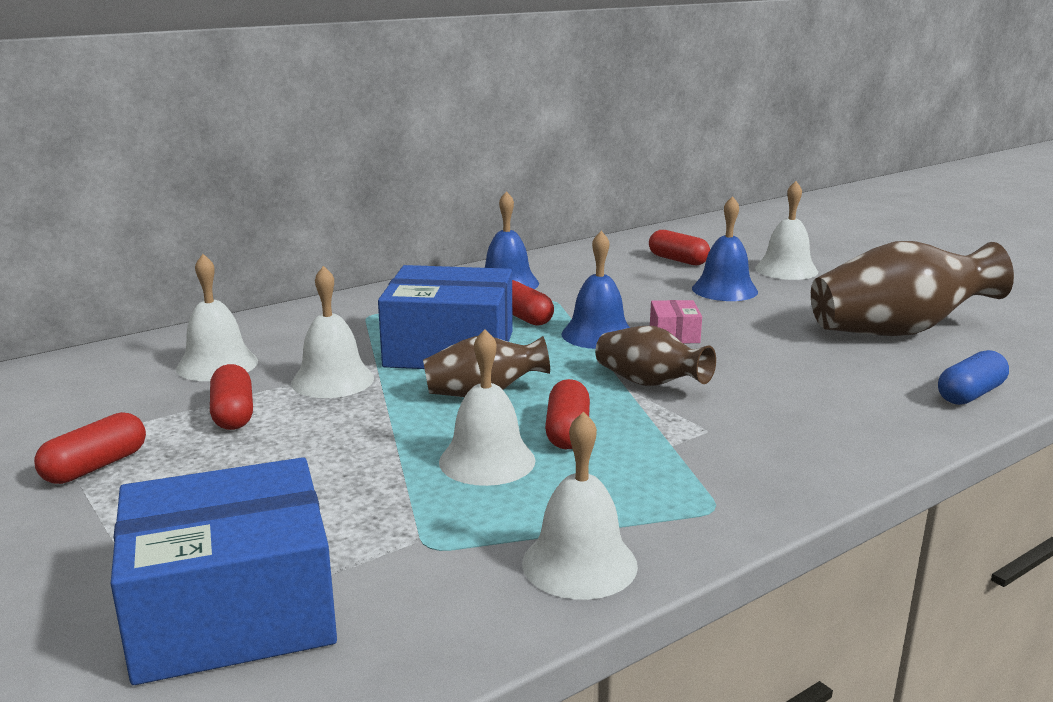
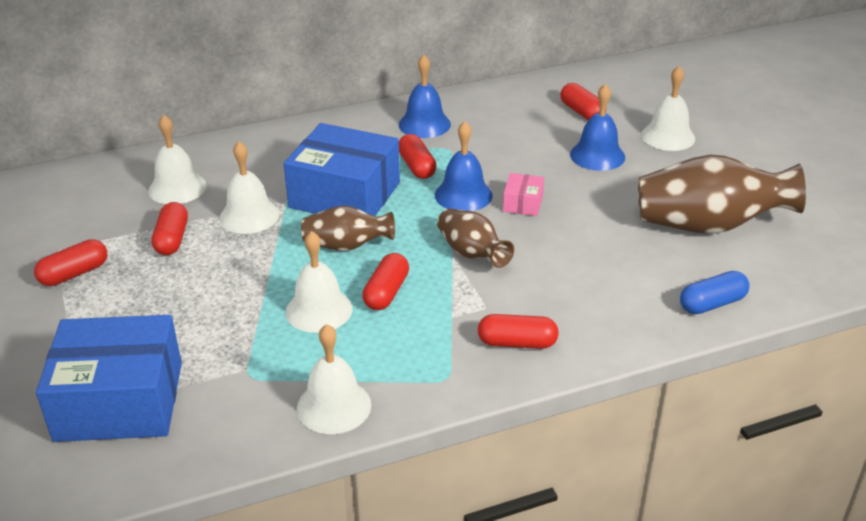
camera: 15 degrees right, 15 degrees up
none -> red capsule [478,314,559,349]

